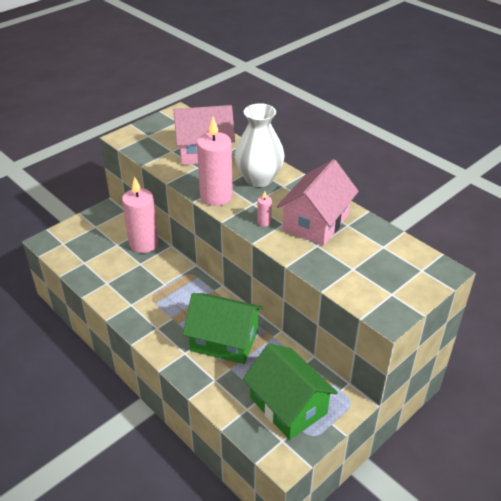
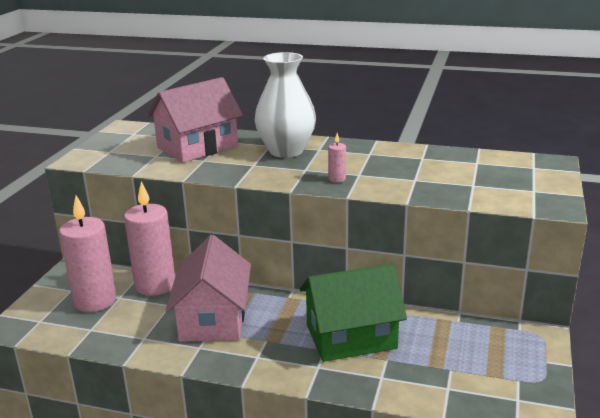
camera: 30 degrees left, 15 degrees down
pink candle [197,117,233,206] -> pink candle moved to [59,195,116,312]
green house [243,343,338,440] -> none
pink house [277,159,359,246] -> pink house moved to [165,235,251,342]

